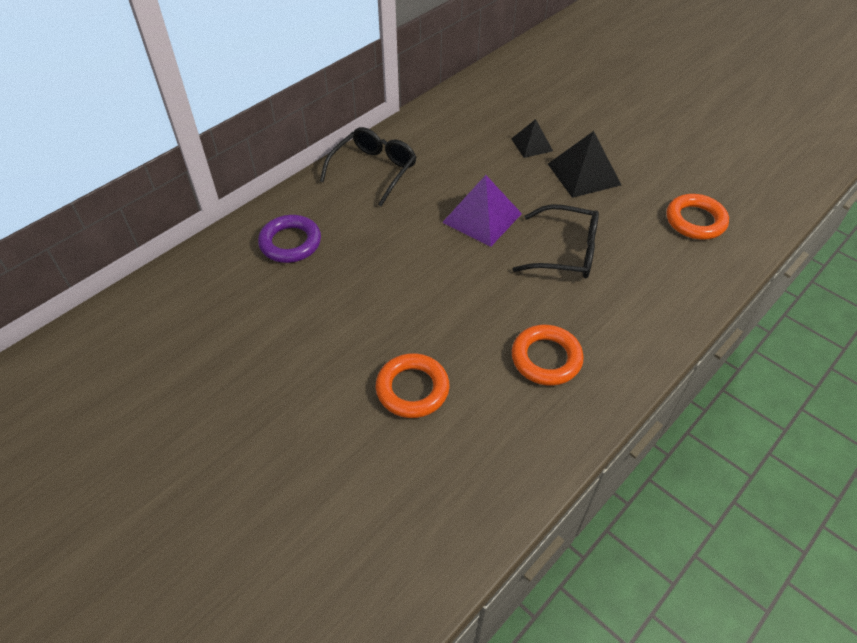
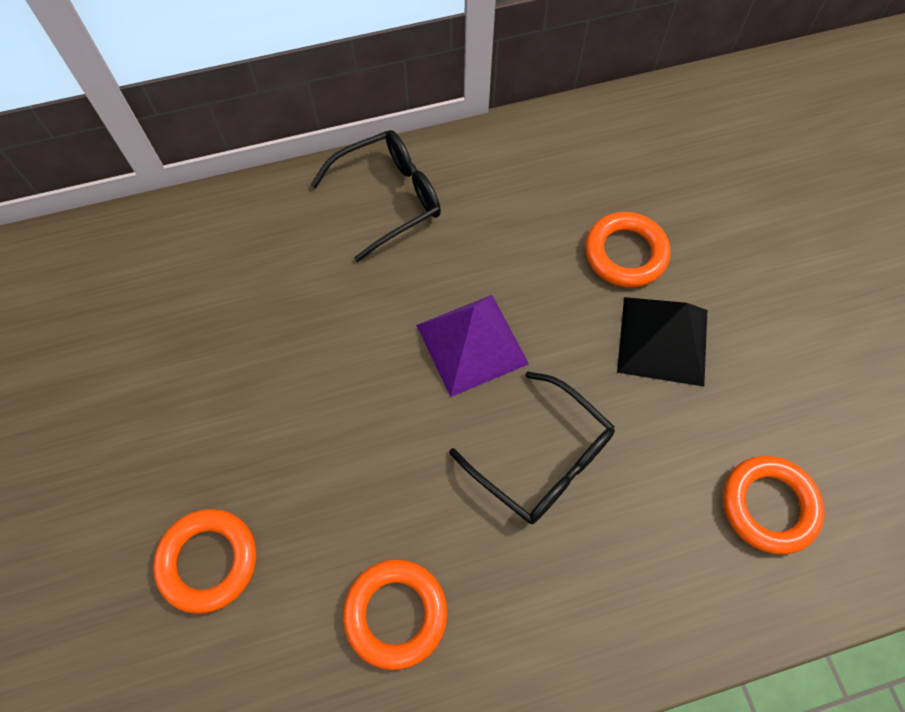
camera: 30 degrees right, 15 degrees up
purple ring [258,215,321,263] -> none
black pyramid [511,119,553,158] -> orange ring [585,212,670,288]

